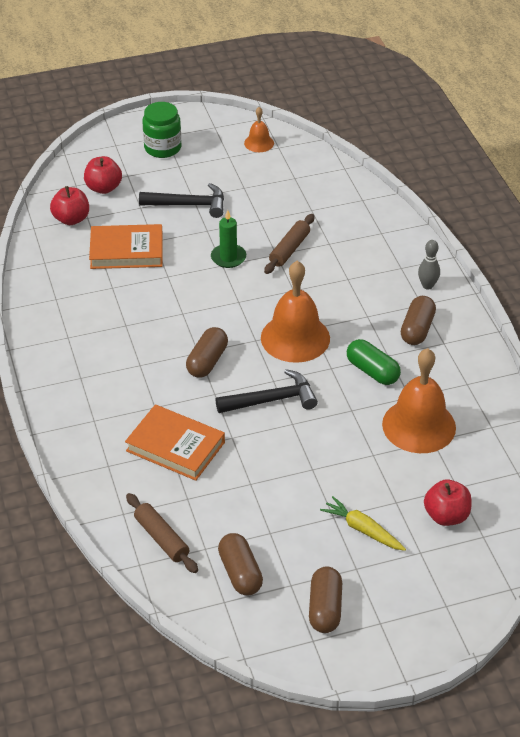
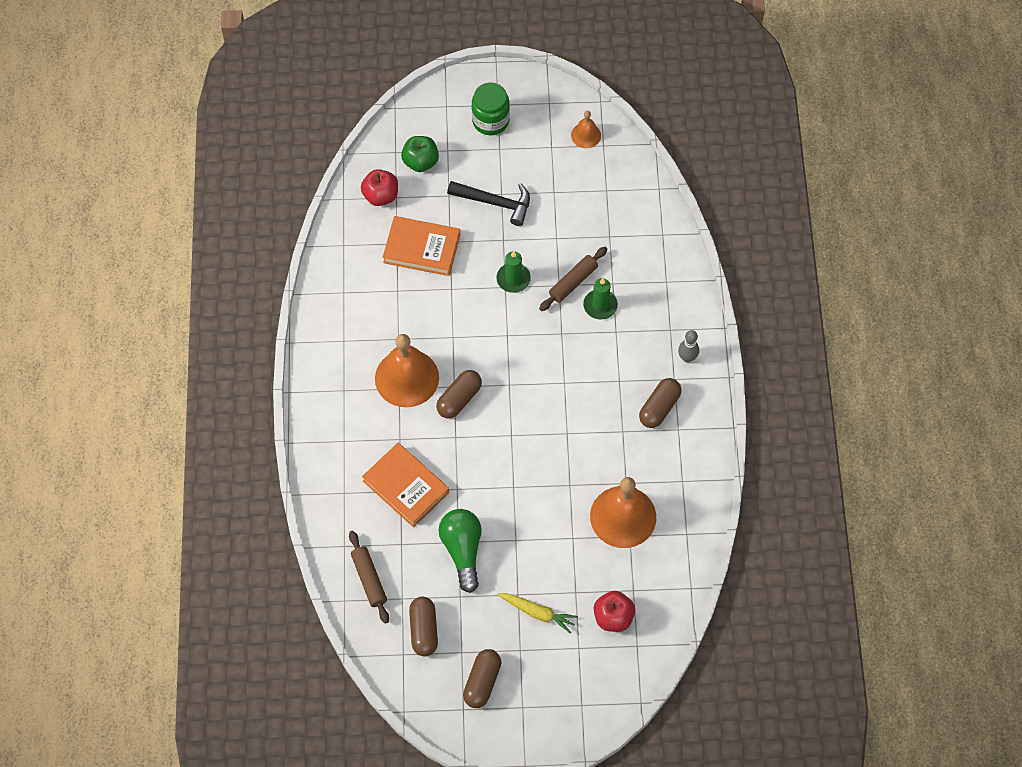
camera: 15 degrees right, 20 degrees up
red apple [84,156,122,194] -> green apple [401,136,439,172]
black hammer [216,369,318,413] -> none
orange bell [261,261,330,363] -> orange bell moved to [375,334,439,407]
yellow carrot [320,496,406,551] -> yellow carrot turned 150 degrees clockwise [497,593,578,634]
green capsule [347,339,401,385] -> none
none -> green light bulb [439,509,482,593]
none -> green candle [583,278,618,320]

